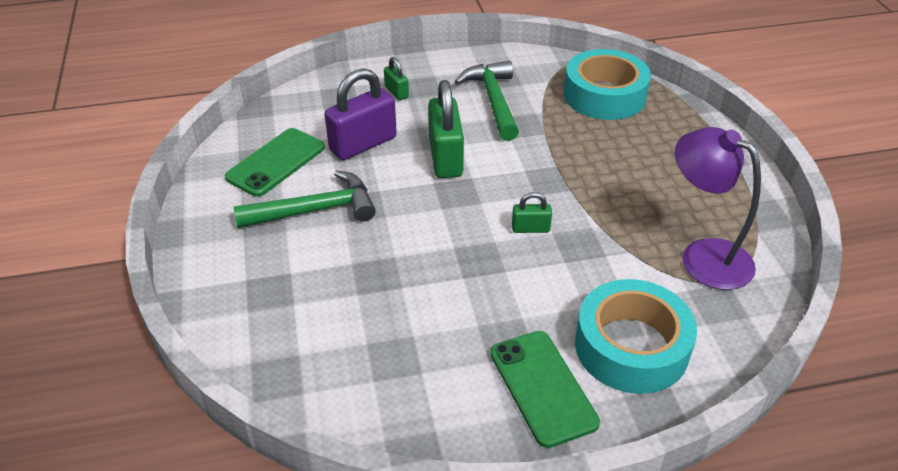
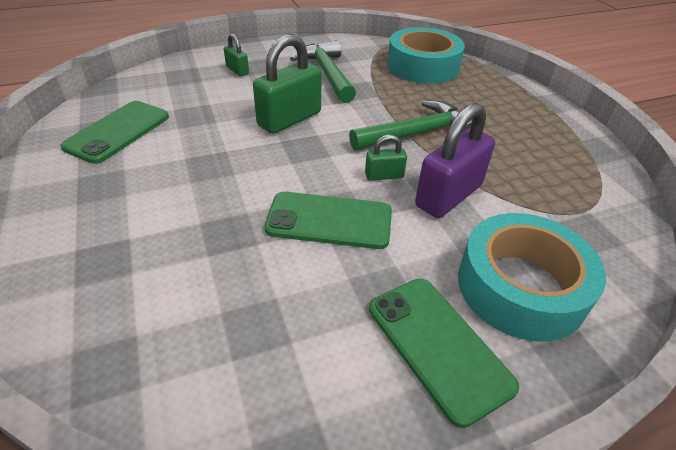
camera: 10 degrees left, 0 degrees up
green hammer [234,170,376,228] -> green hammer moved to [349,100,472,151]
purple padlock [325,68,397,160] -> purple padlock moved to [415,103,495,218]
green padlock [428,80,464,178] -> green padlock turned 60 degrees clockwise [253,34,321,134]
purple lamp [675,127,761,290] -> none
none -> green phone [264,192,392,249]

